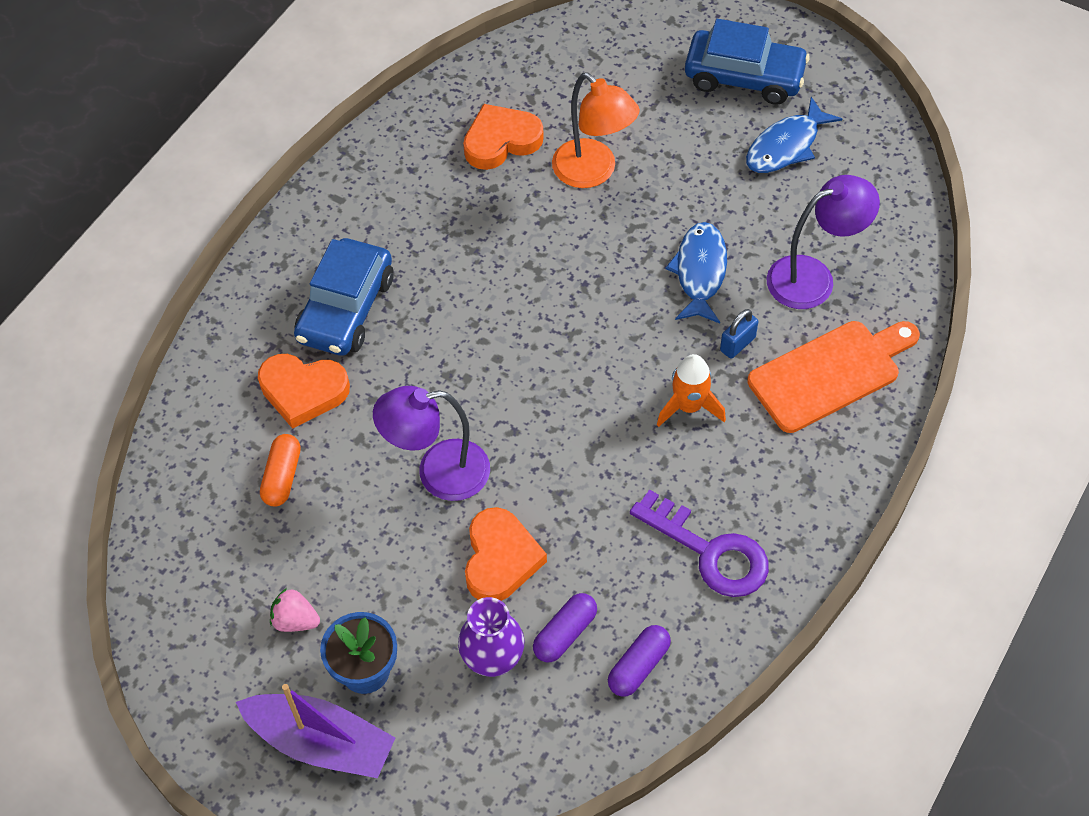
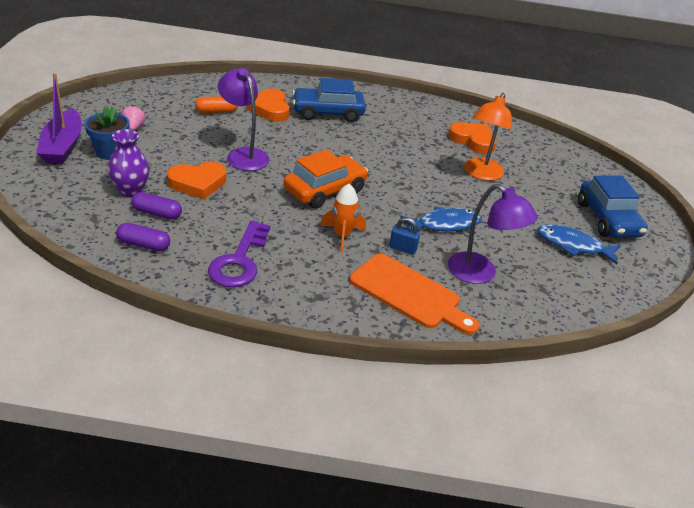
camera: 60 degrees right, 20 degrees down
none -> orange car [283,150,368,209]

